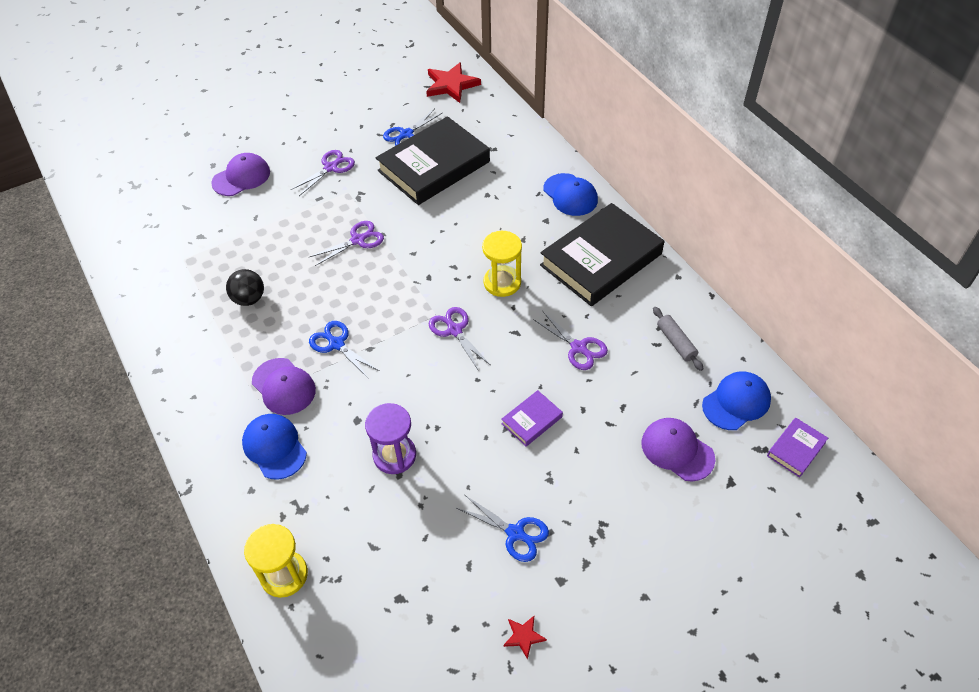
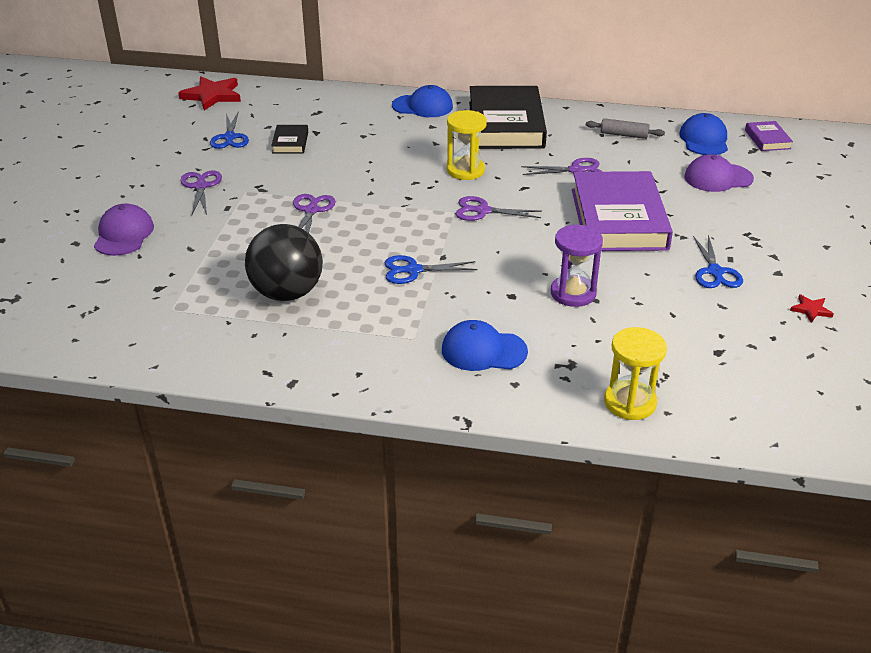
camera: 50 degrees left, 15 degrees down
black ball [226,269,264,306] -> black ball [245,224,323,301], size x1.74
purple cap [252,358,316,415] -> none
black book [376,116,490,205] -> black book [271,125,308,153], size x0.44
blue scissors [457,495,549,562] -> blue scissors turned 105 degrees clockwise [693,235,743,288]
purple book [501,390,563,447] -> purple book [572,171,673,251], size x2.29

